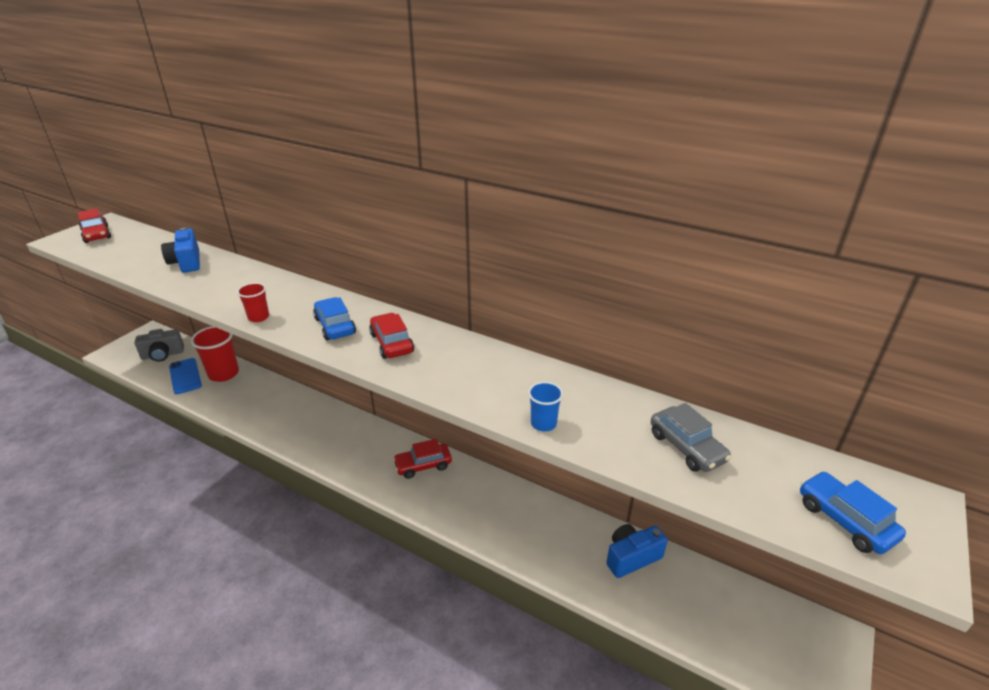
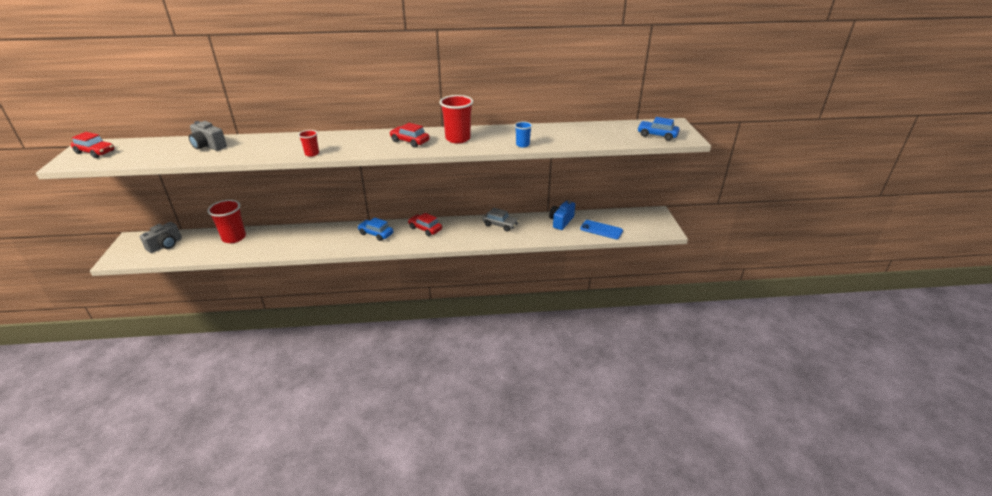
camera: 35 degrees left, 0 degrees up
blue camera [161,227,200,273] -> grey camera [189,121,227,151]
blue phone [169,358,202,394] -> blue phone moved to [580,220,623,239]
blue car [313,297,356,340] -> blue car moved to [357,218,394,241]
red car [393,439,452,479] -> red car turned 90 degrees clockwise [408,213,442,236]
grey car [651,403,731,472] -> grey car moved to [483,208,519,232]
none -> red cup [440,95,473,143]

